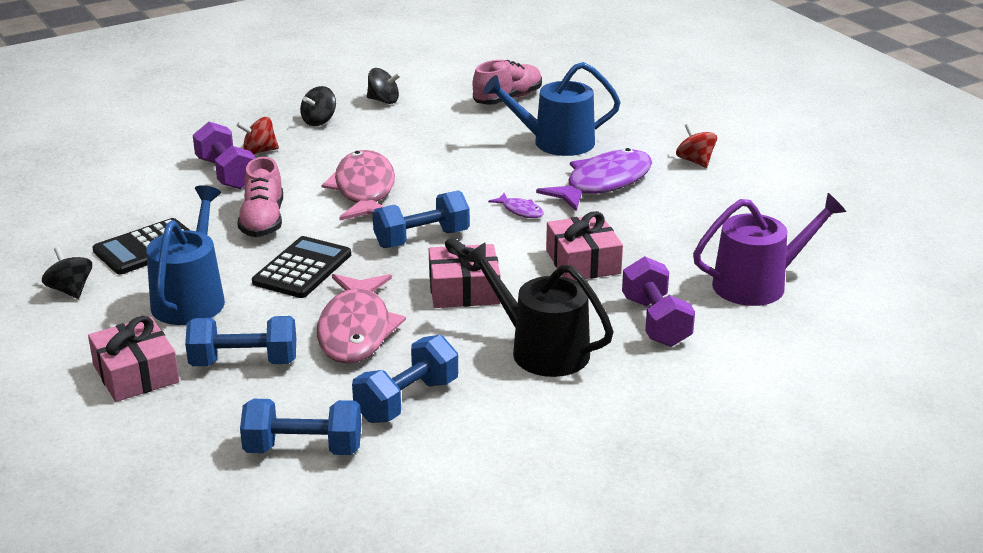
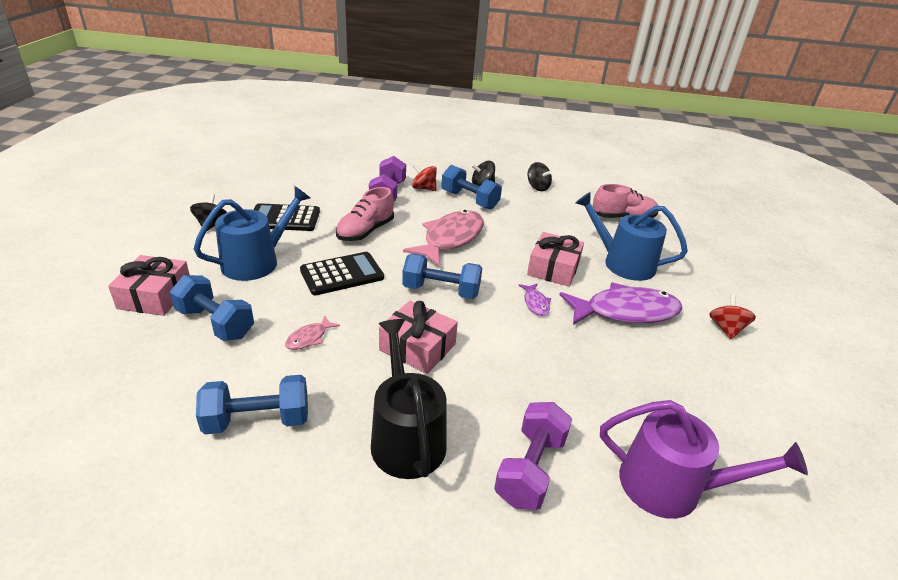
camera: 35 degrees right, 5 degrees up
blue dumbbell [240,399,361,455] -> blue dumbbell moved to [441,165,502,210]
pink fish [317,274,406,364] -> pink fish [285,315,340,350], size x0.44
pink gift [546,211,623,281] -> pink gift moved to [527,232,584,287]

